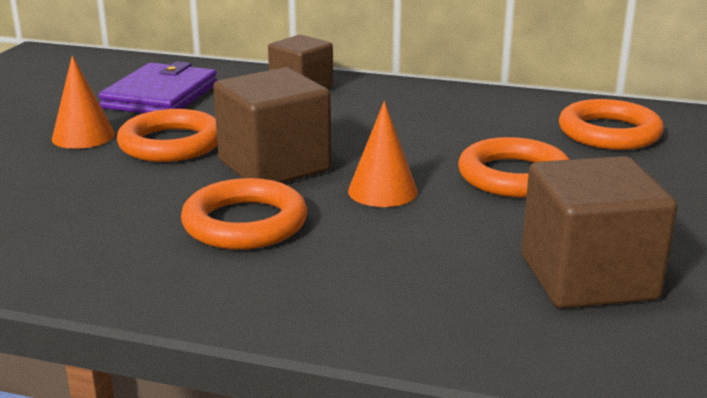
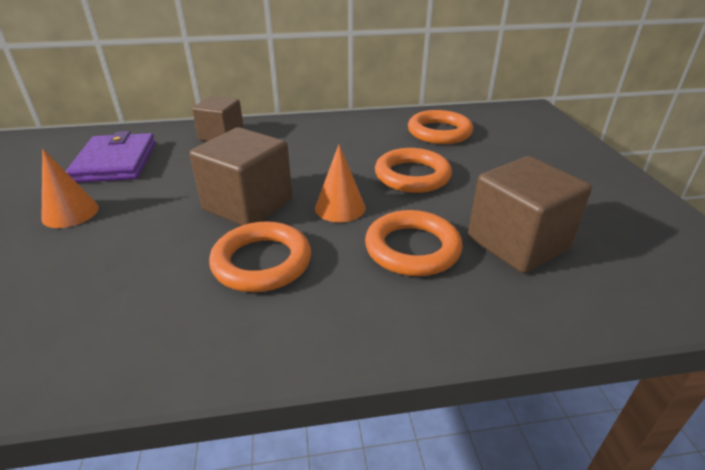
camera: 25 degrees left, 10 degrees up
orange ring [117,109,217,162] -> orange ring moved to [365,210,463,276]

